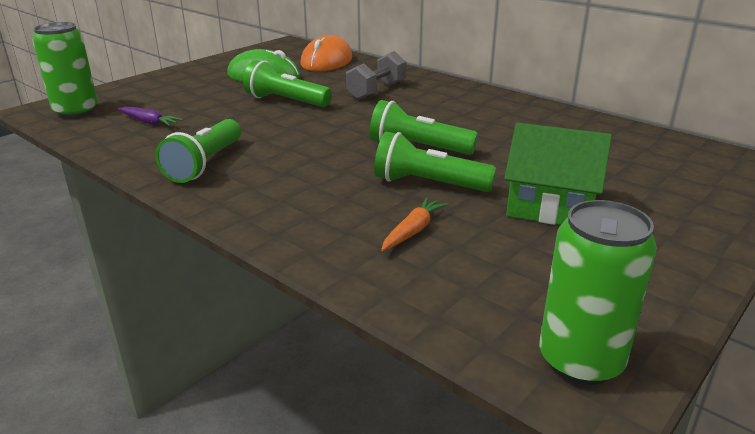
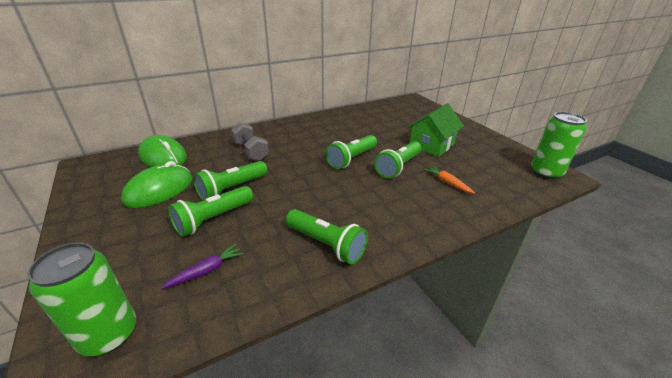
camera: 70 degrees left, 5 degrees up
orange mouse [301,35,353,72] -> green mouse [138,135,187,167]
none -> green flashlight [168,186,253,237]

